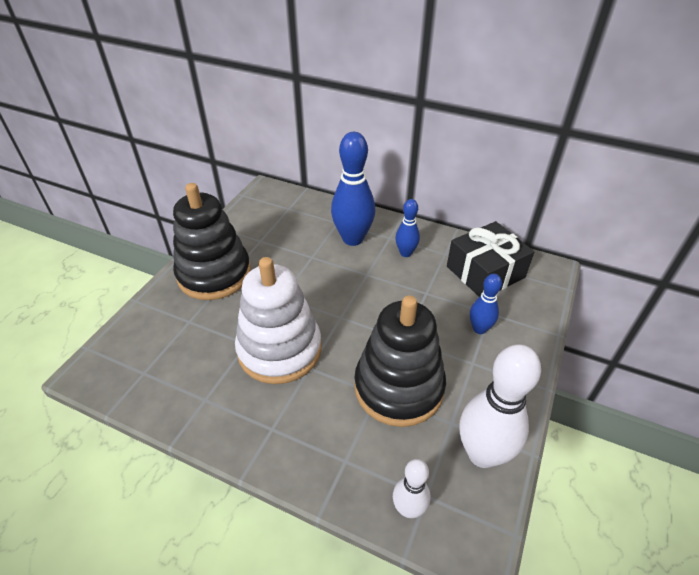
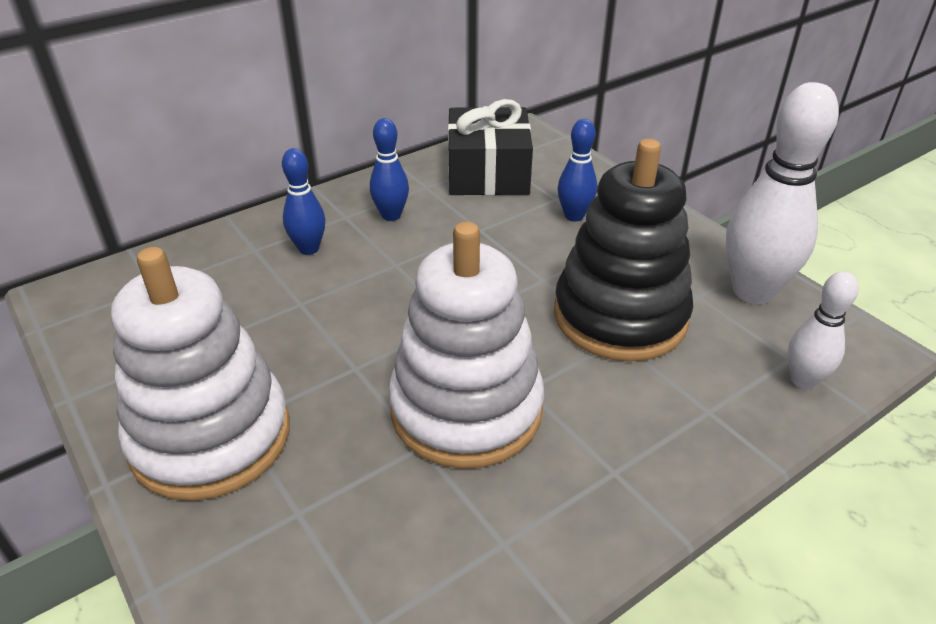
camera: 60 degrees left, 5 degrees down
black stacking toy [173,183,251,300] -> white stacking toy [111,247,290,501]
blue bowling pin [331,132,375,246] -> blue bowling pin [282,148,325,255], size x0.54

